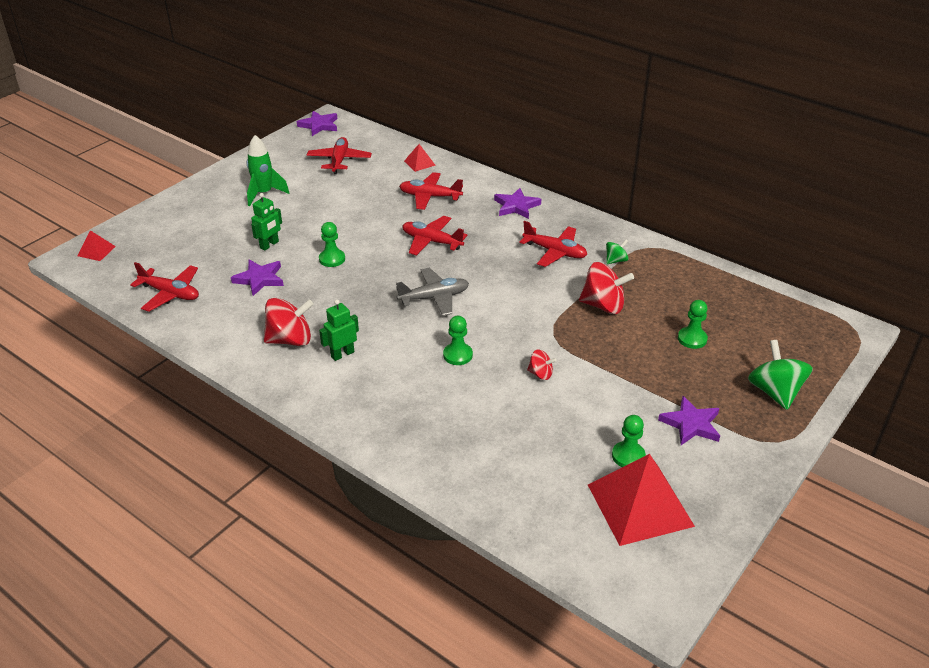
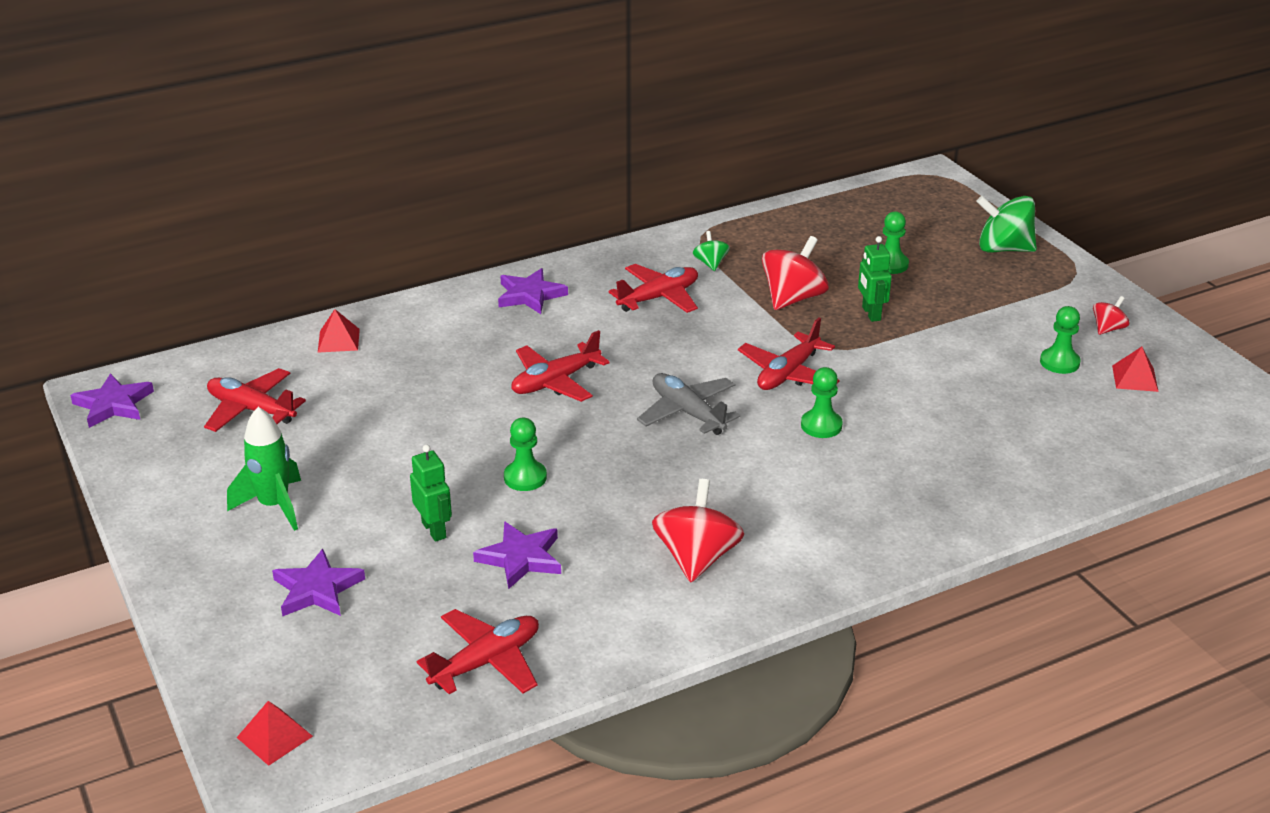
camera: 65 degrees left, 5 degrees down
green robot [319,299,359,361] -> green robot moved to [858,236,892,322]
grey plane [396,268,469,316] -> grey plane turned 45 degrees counterclockwise [637,373,740,435]
red plane [399,172,463,210] -> red plane moved to [738,317,840,390]
red spinning top [527,349,557,380] -> red spinning top moved to [1093,296,1129,335]
red pyramid [588,454,695,546] -> red pyramid [1112,347,1159,392], size x0.45
purple star [658,396,720,445] -> purple star moved to [272,549,365,616]

